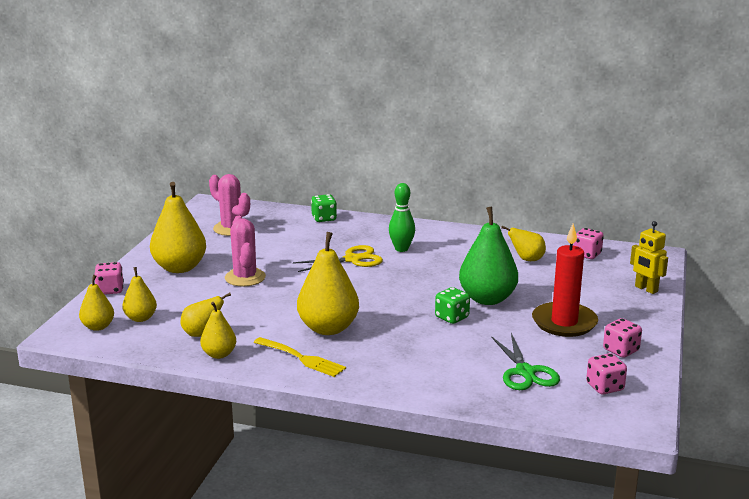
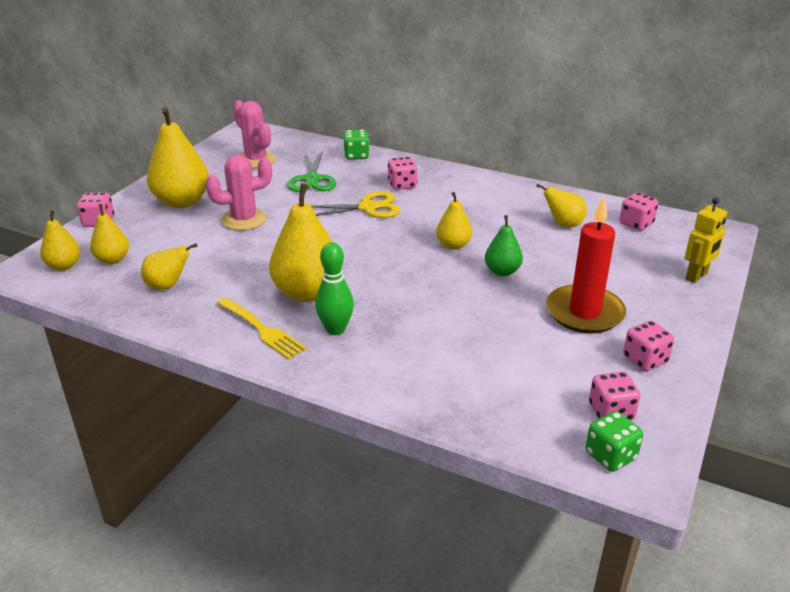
camera: 10 degrees right, 10 degrees up
yellow pear [200,302,236,359] -> yellow pear moved to [436,192,472,250]
pink cactus [225,216,266,287] -> pink cactus turned 75 degrees clockwise [205,155,272,230]
green bowling pin [389,183,415,252] -> green bowling pin moved to [315,242,354,335]
green dice [435,287,470,324] -> green dice moved to [586,411,643,472]
green pear [459,206,518,305] -> green pear [485,215,523,276], size x0.55
green scissors [491,333,560,390] -> green scissors moved to [287,150,336,192]
yellow robot [630,221,668,294] -> yellow robot turned 105 degrees counterclockwise [685,197,727,283]
none -> pink dice [388,157,417,190]

